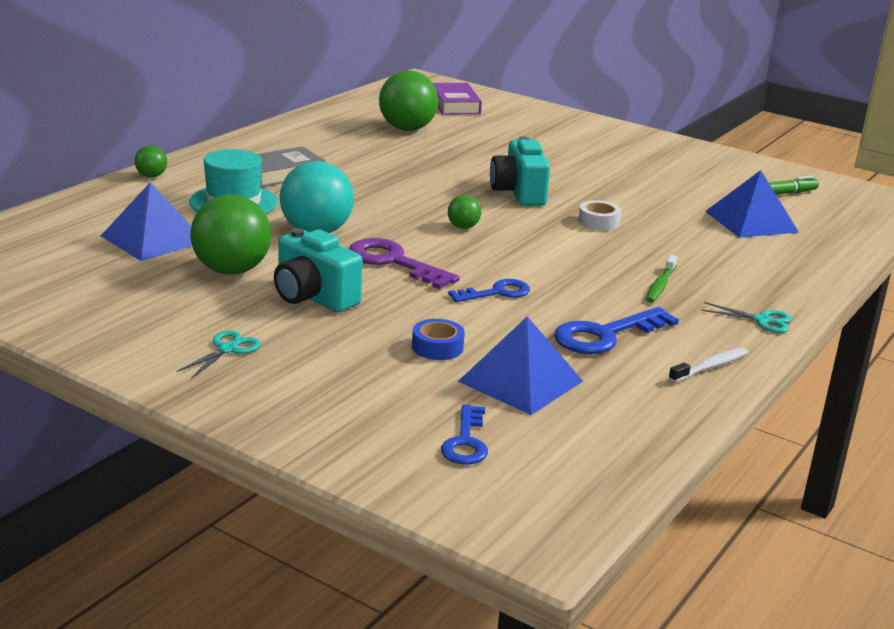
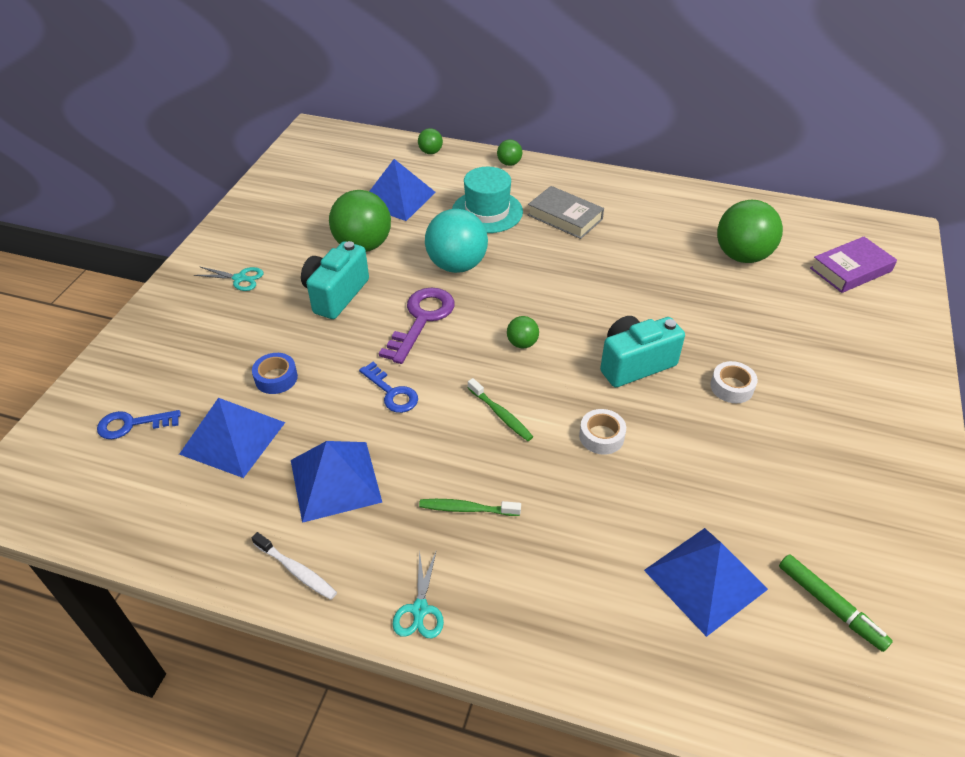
camera: 75 degrees right, 20 degrees up
blue key [554,307,679,354] -> blue pyramid [291,441,382,523]
none -> green ball [418,128,443,154]
none -> green toothbrush [468,378,533,441]
none -> white tape [710,361,758,403]

